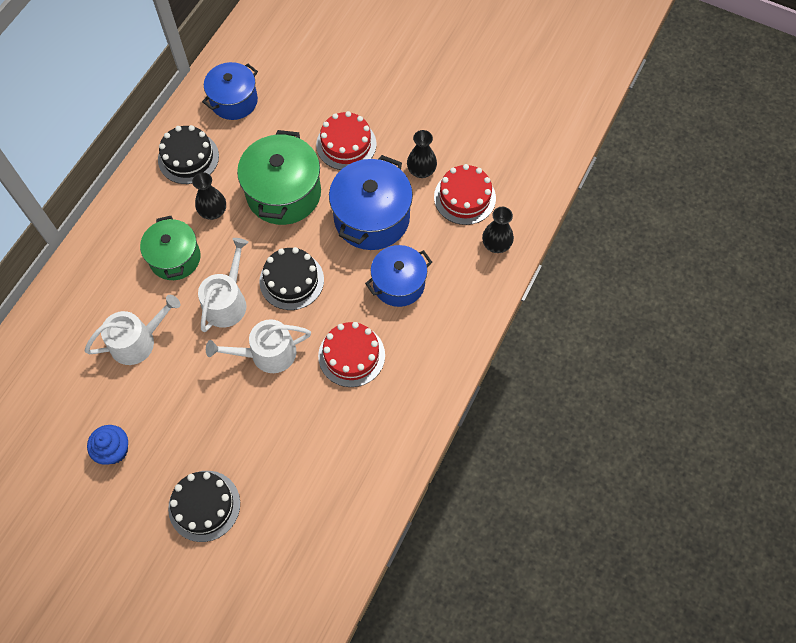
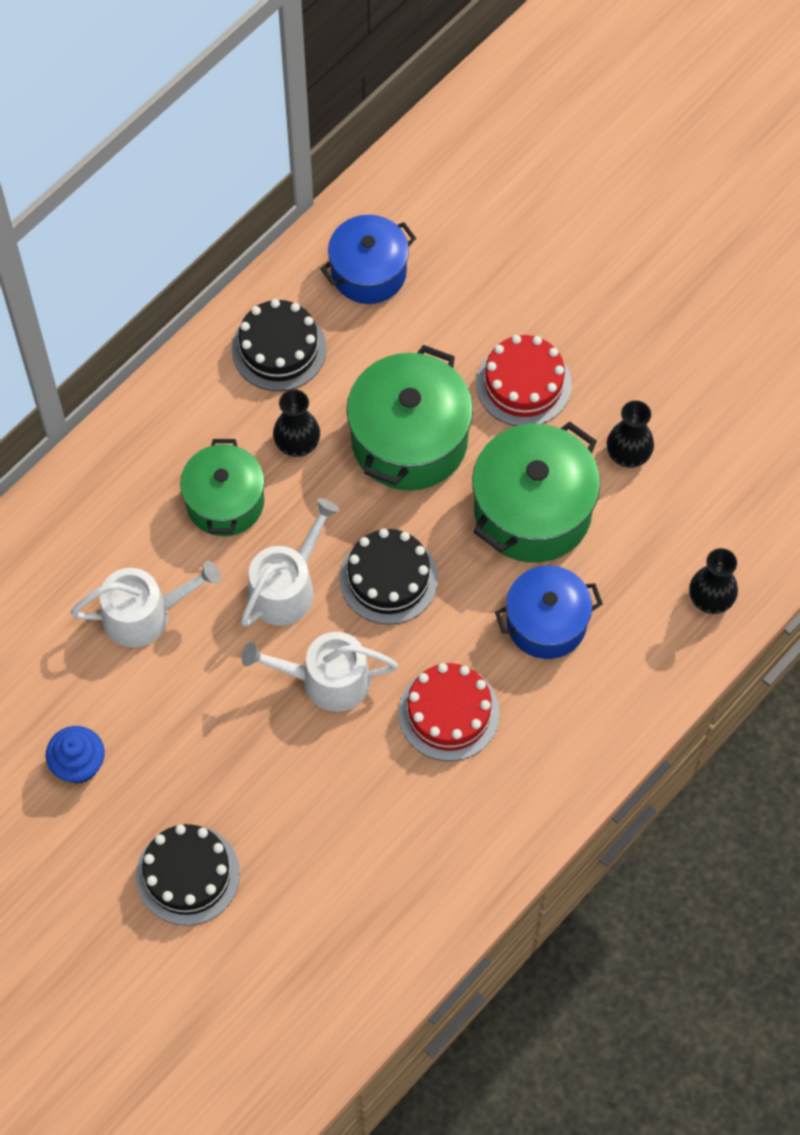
camera: 15 degrees right, 0 degrees up
blue pot [329,155,413,250] -> green pot [472,421,600,563]
red cake [434,164,496,225] -> none

